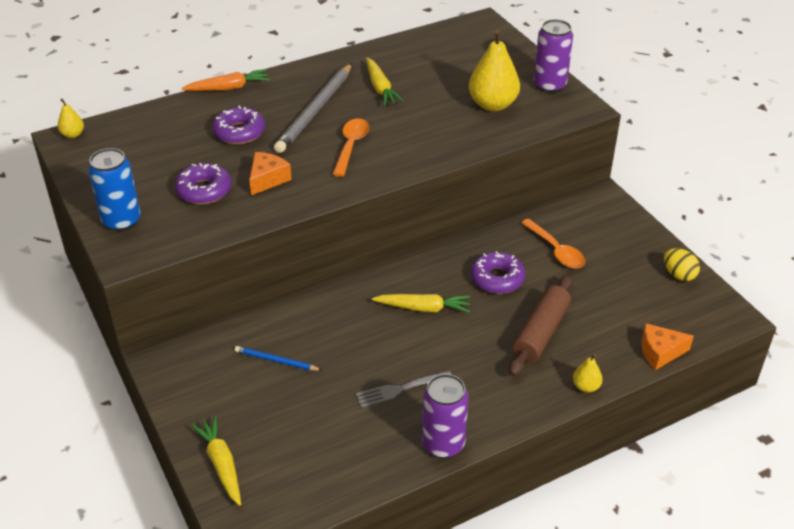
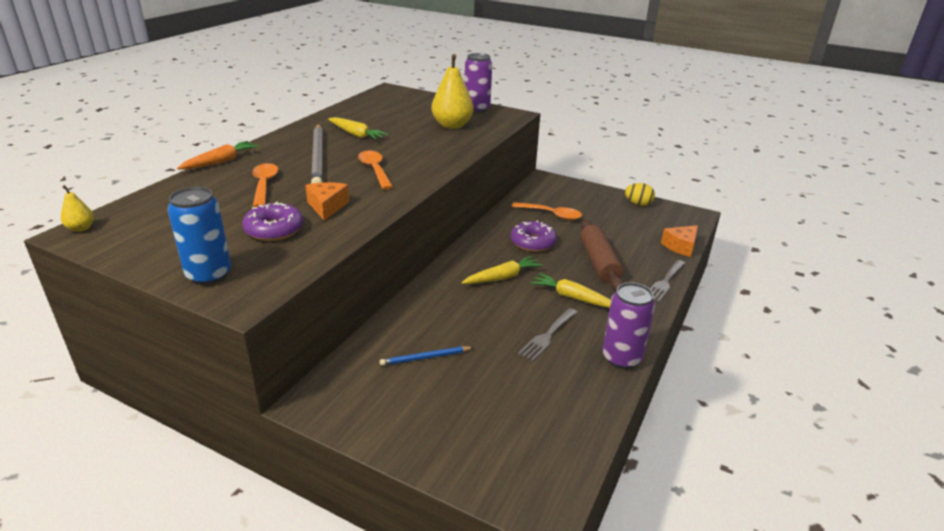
camera: 35 degrees left, 10 degrees down
yellow carrot [191,416,241,506] -> yellow carrot moved to [530,273,611,308]
purple donut [212,106,265,144] -> orange spoon [252,163,278,207]
yellow pear [573,354,603,393] -> grey fork [650,260,685,302]

